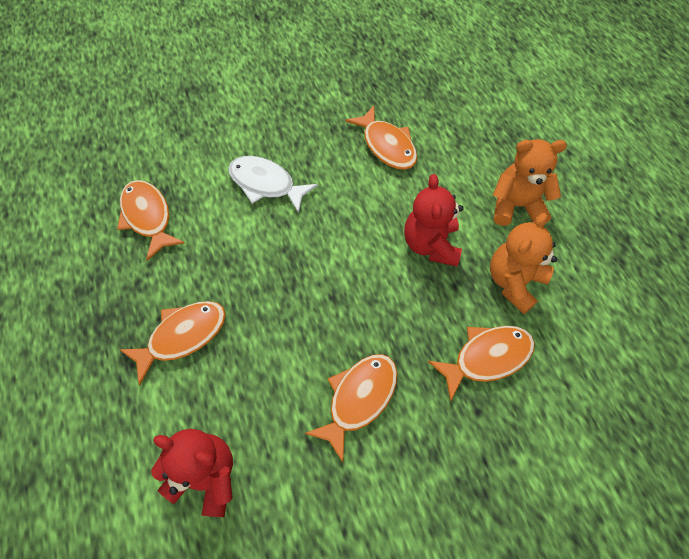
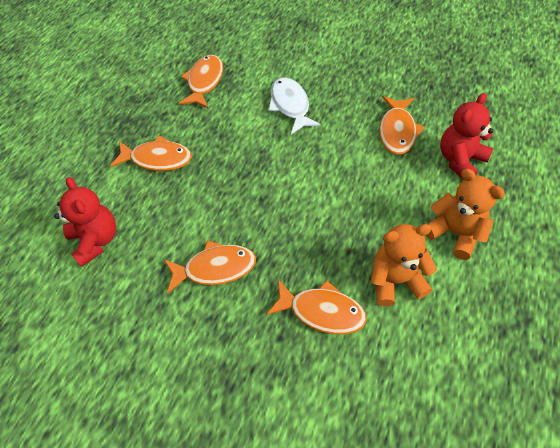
camera: 45 degrees right, 5 degrees down
red teddy bear [404,174,464,266] -> red teddy bear moved to [440,93,493,179]

